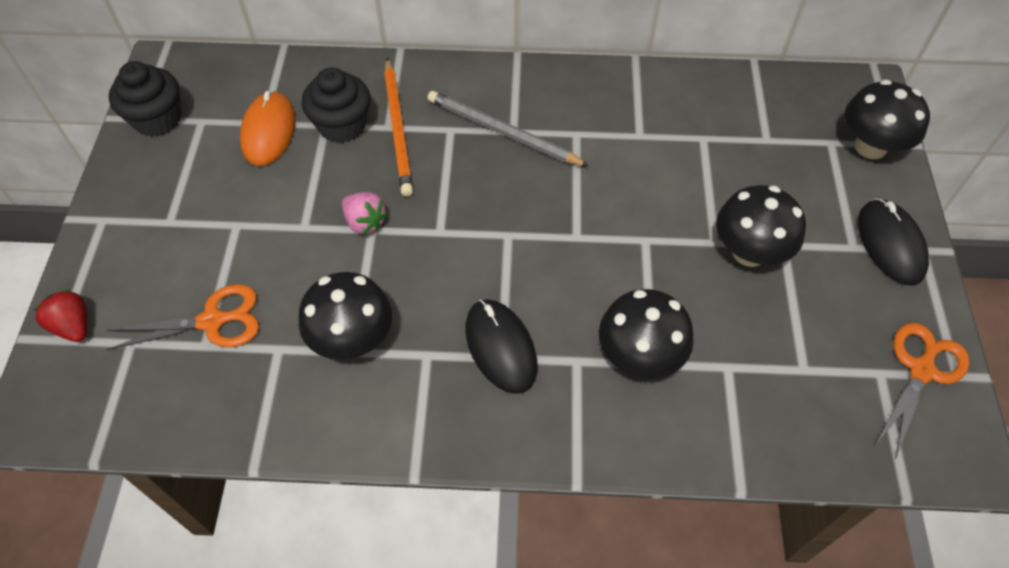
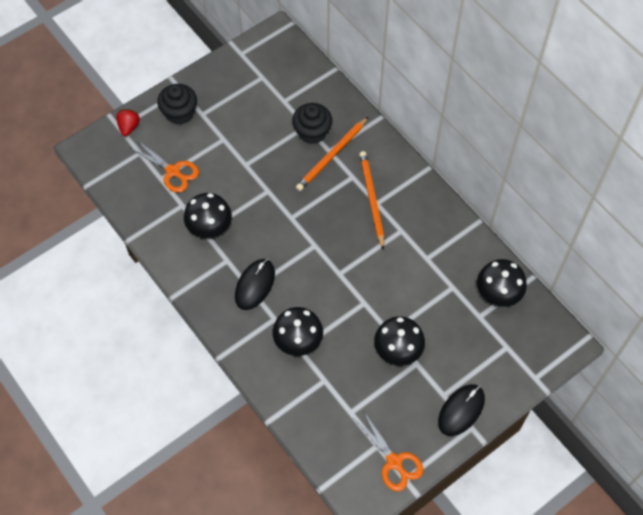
camera: 50 degrees right, 5 degrees up
black cupcake [109,61,181,137] -> black cupcake moved to [157,84,197,125]
orange mouse [240,91,296,166] -> none
pink strawberry [342,192,388,235] -> none
grey pencil [427,91,589,167] -> orange pencil [359,151,384,250]
black mushroom [845,79,930,159] -> black mushroom moved to [477,259,527,307]
orange scissors [875,323,970,459] -> orange scissors turned 60 degrees clockwise [354,411,423,492]

